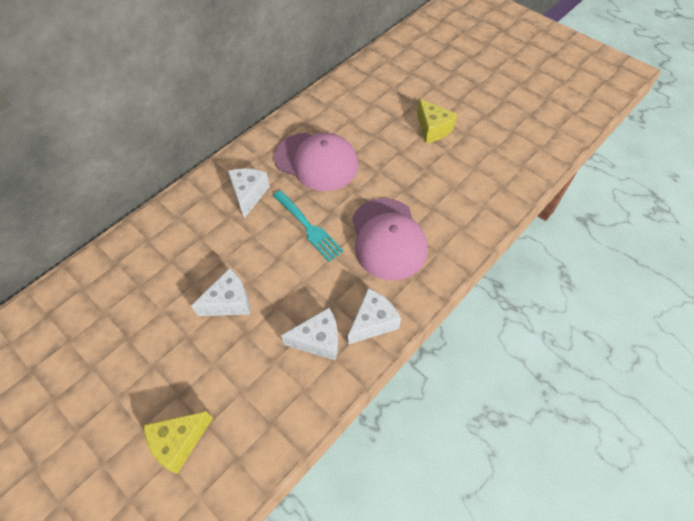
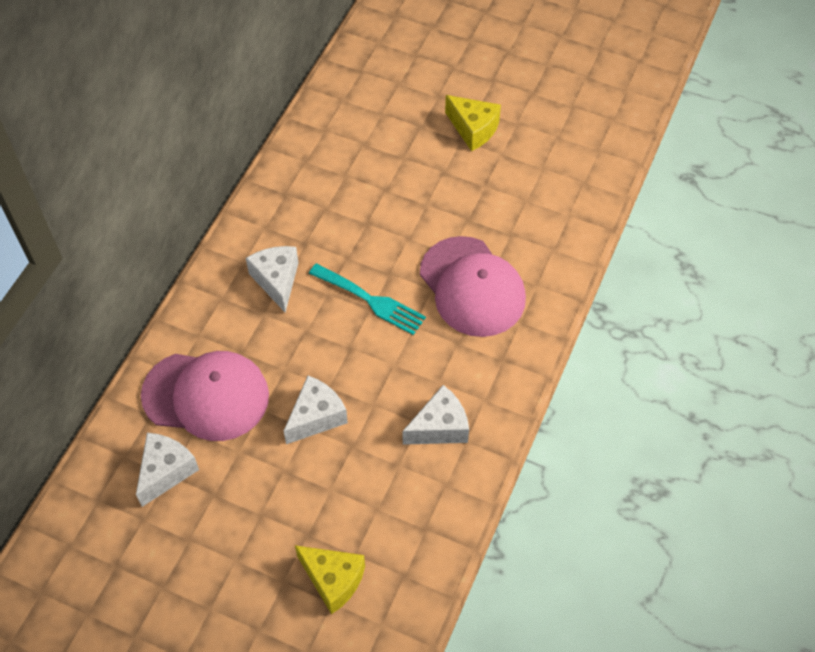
camera: 20 degrees left, 0 degrees up
yellow cheese [144,411,213,474] -> yellow cheese turned 90 degrees counterclockwise [295,545,365,614]
pink cap [274,133,358,191] -> pink cap moved to [141,351,269,441]
white cheese [348,288,401,345] -> white cheese moved to [136,433,199,507]

